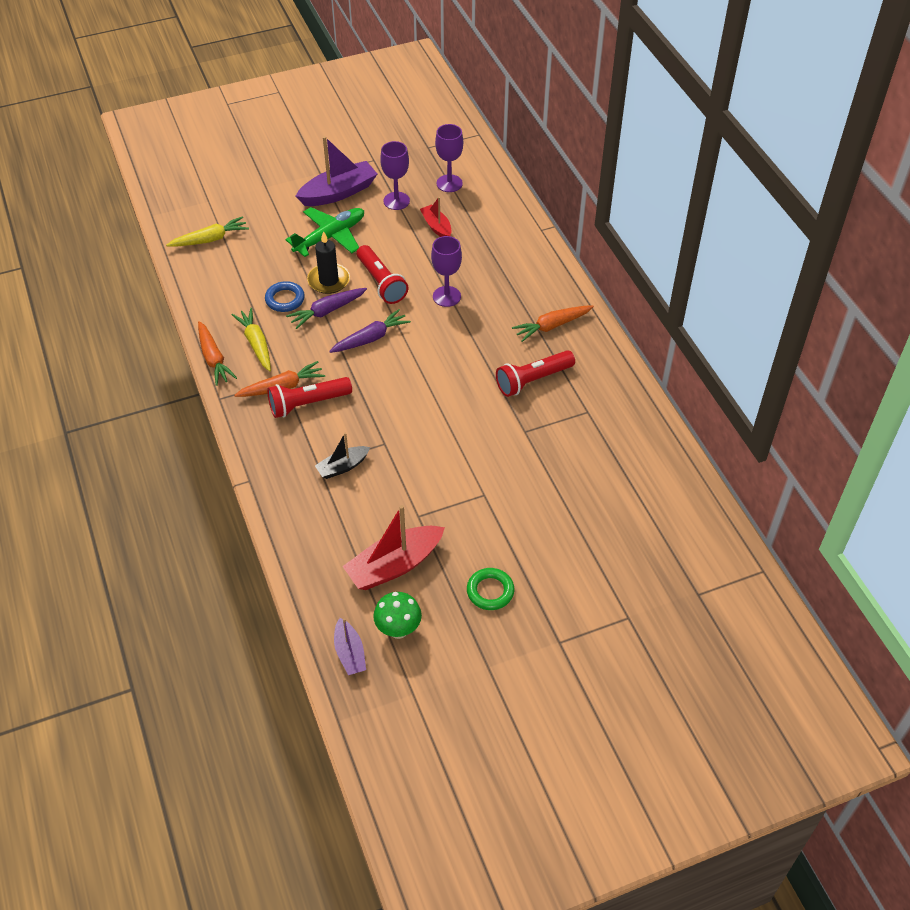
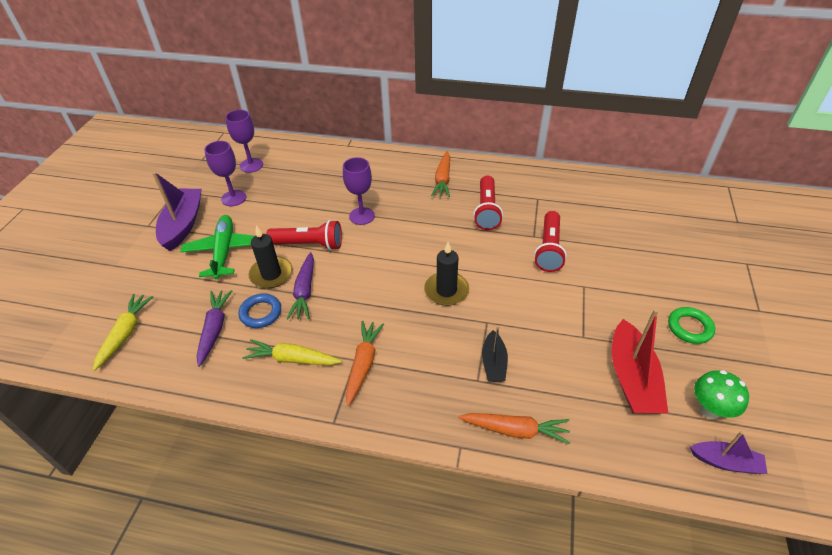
camera: 55 degrees left, 5 degrees down
orange carrot [198,321,237,386] -> orange carrot moved to [459,413,570,444]
red flashlight [267,377,352,418] -> red flashlight moved to [534,211,567,272]
purple carrot [329,309,411,353] -> purple carrot moved to [197,290,232,367]
red boat [420,197,452,237] -> none
none -> black candle [424,242,469,306]

